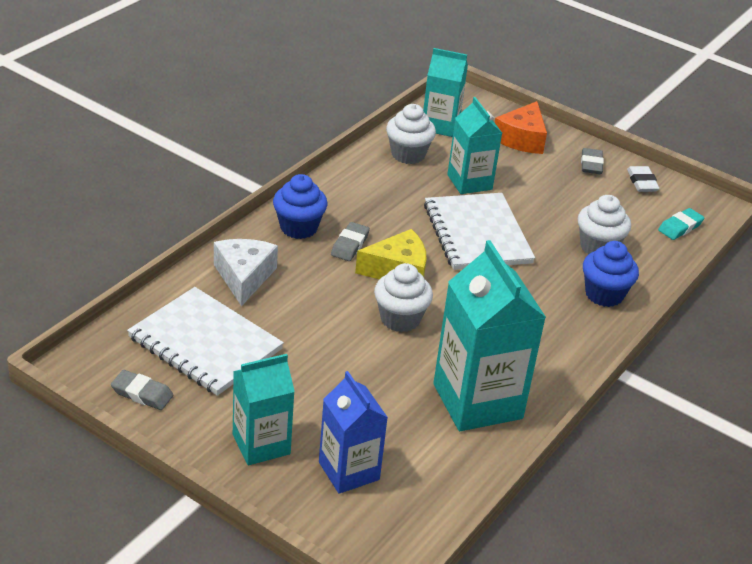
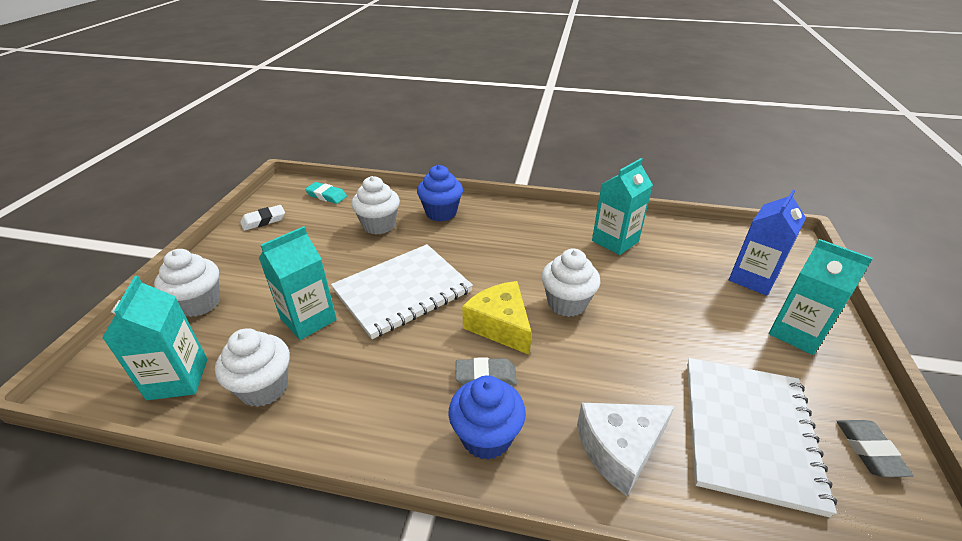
camera: 110 degrees left, 0 degrees up
turquoise carton [433,240,546,431] -> turquoise carton [592,158,653,255], size x0.62
orange cheese [495,101,547,154] -> white cupcake [154,249,220,317]
grey eraser [581,148,604,174] -> none

